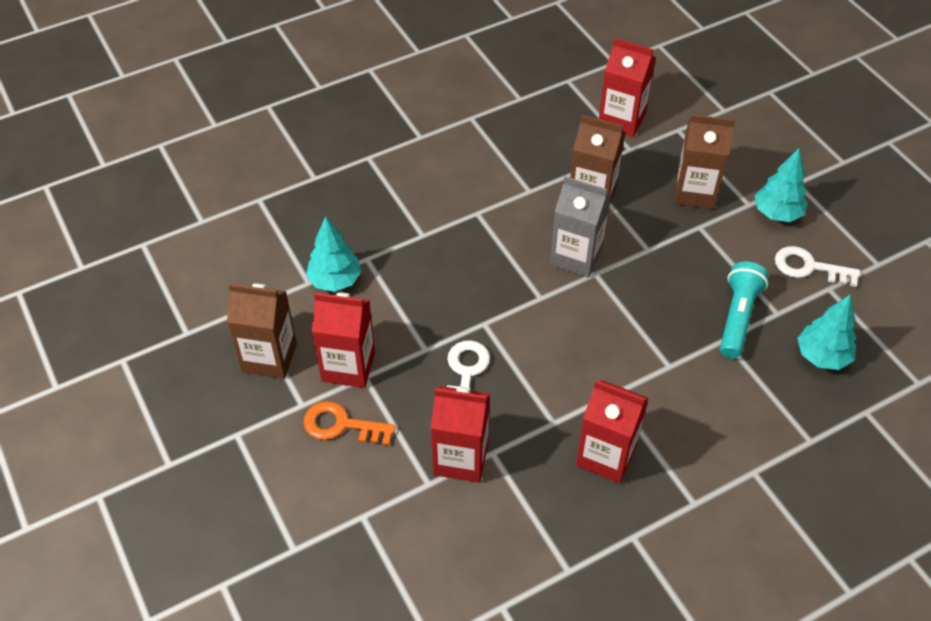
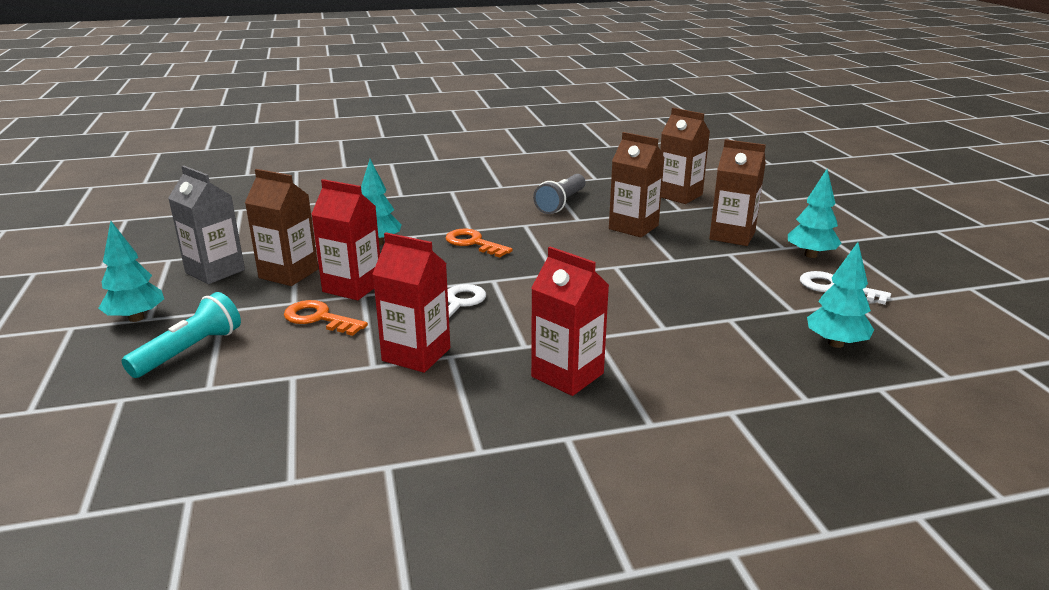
camera: 15 degrees right, 25 degrees down
grey carton [550,176,611,278] -> grey carton moved to [168,166,245,284]
red carton [599,38,656,137] -> brown carton [660,108,710,204]
turquoise flashlight [720,261,769,359] -> turquoise flashlight moved to [122,292,241,378]
none -> turquoise tree [98,221,164,322]
none -> orange key [445,229,513,257]
none -> grey flashlight [533,174,586,214]

